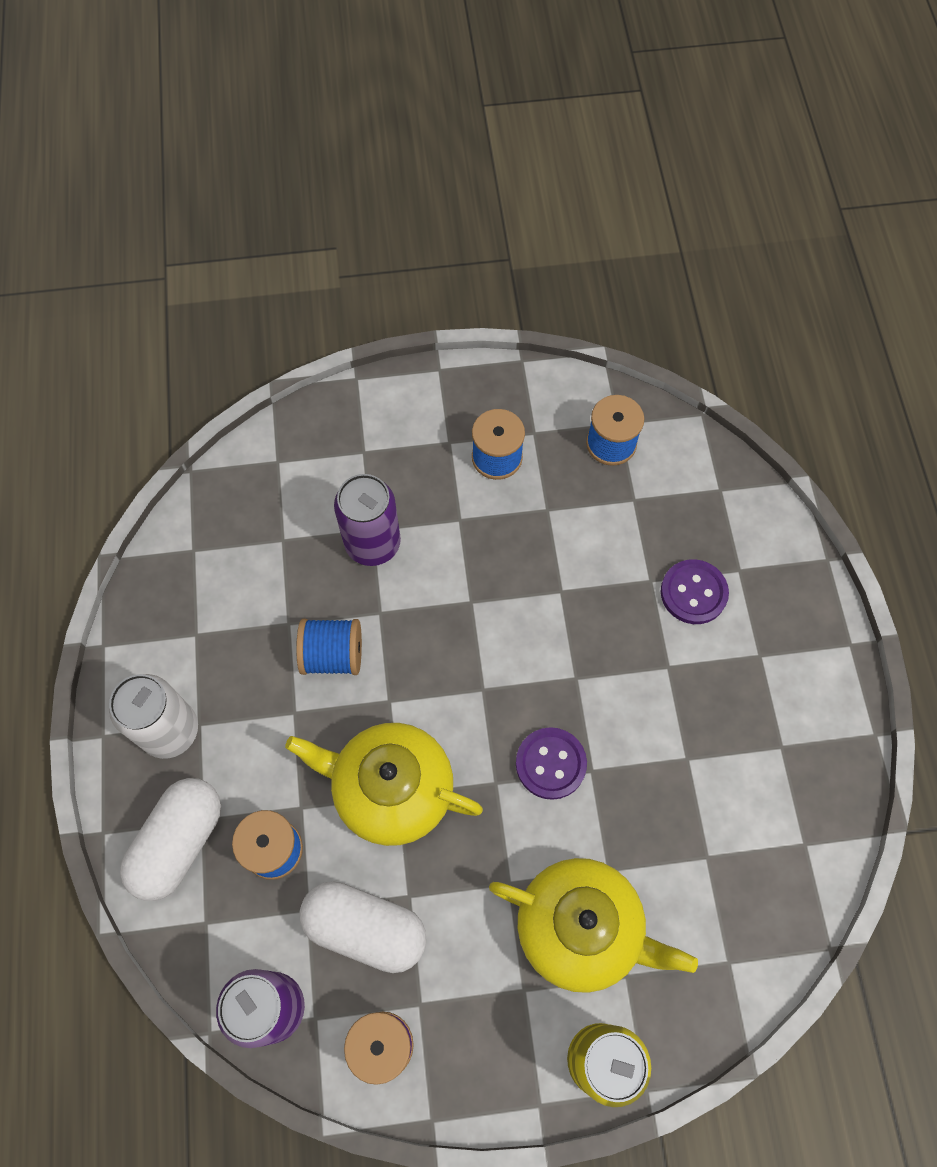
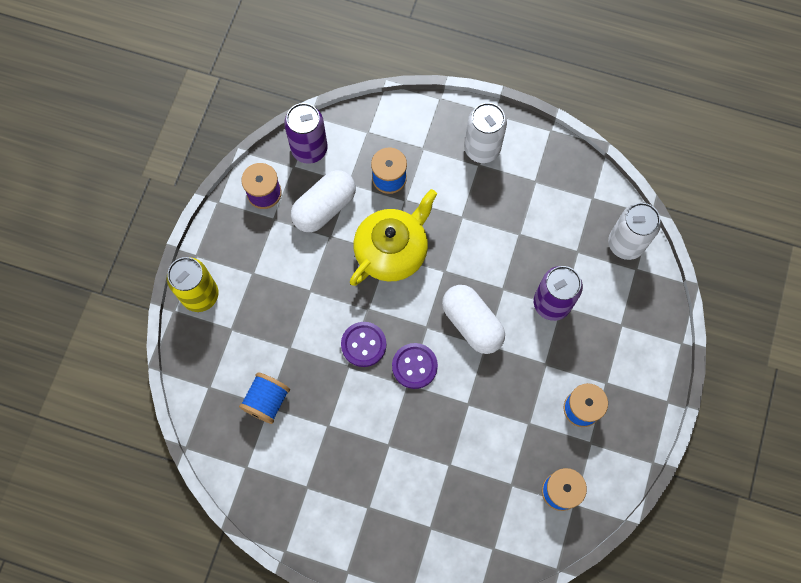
camera: 115 degrees right, 5 degrees up
white capsule [120,778,221,901] -> white capsule moved to [442,285,505,354]
blue spool [296,618,362,675] -> blue spool moved to [239,372,290,424]
yellow teapot [489,858,698,993] -> none
purple button [661,559,729,624] -> purple button moved to [392,343,438,389]
none -> white can [608,203,661,260]

